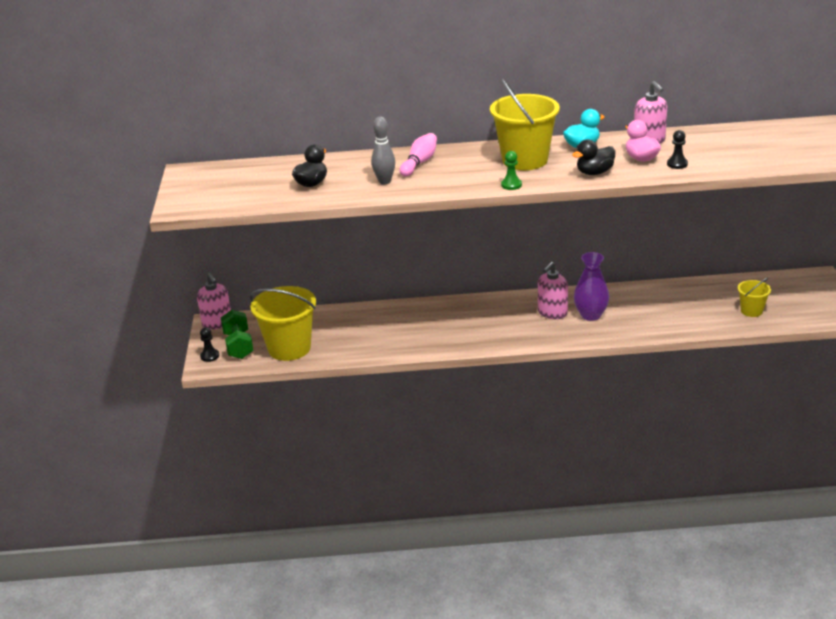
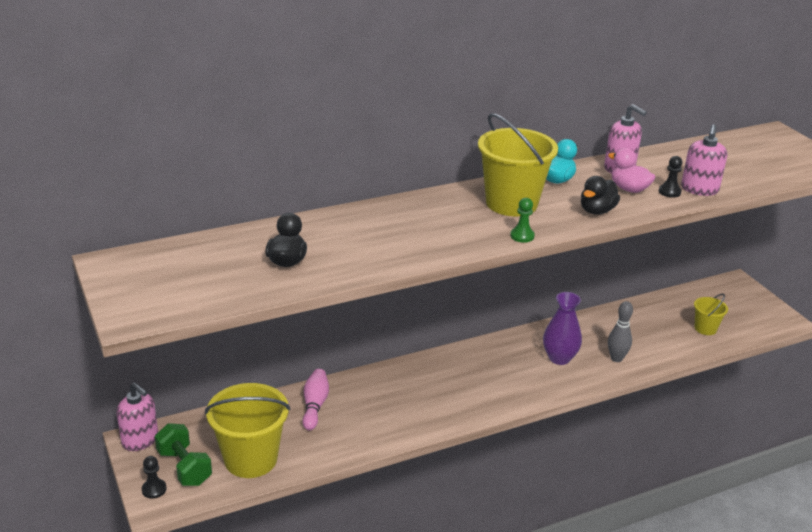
camera: 25 degrees left, 0 degrees up
grey bowling pin [371,117,395,184] -> grey bowling pin moved to [608,301,633,362]
pink bowling pin [400,133,437,177] -> pink bowling pin moved to [302,369,329,430]
pink soap dispenser [538,262,568,319] -> pink soap dispenser moved to [681,124,727,196]

